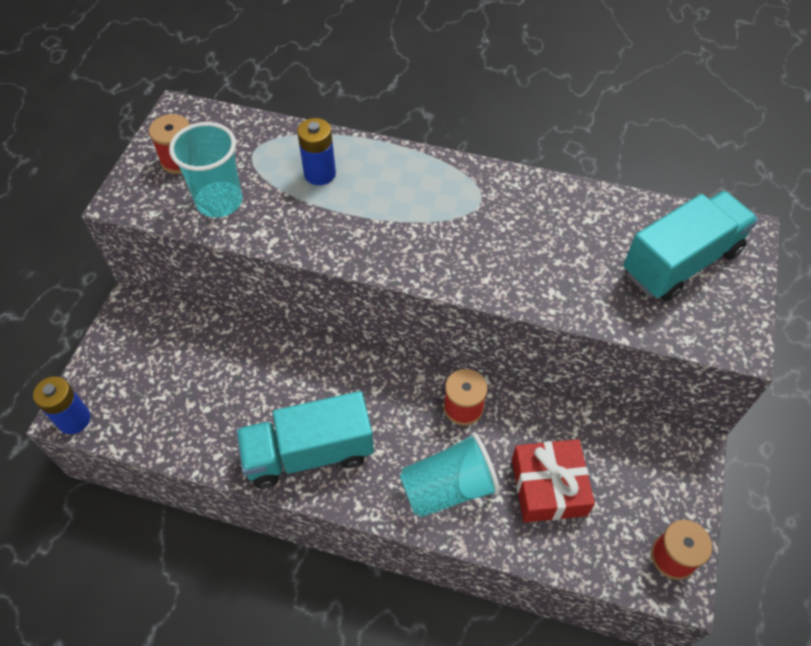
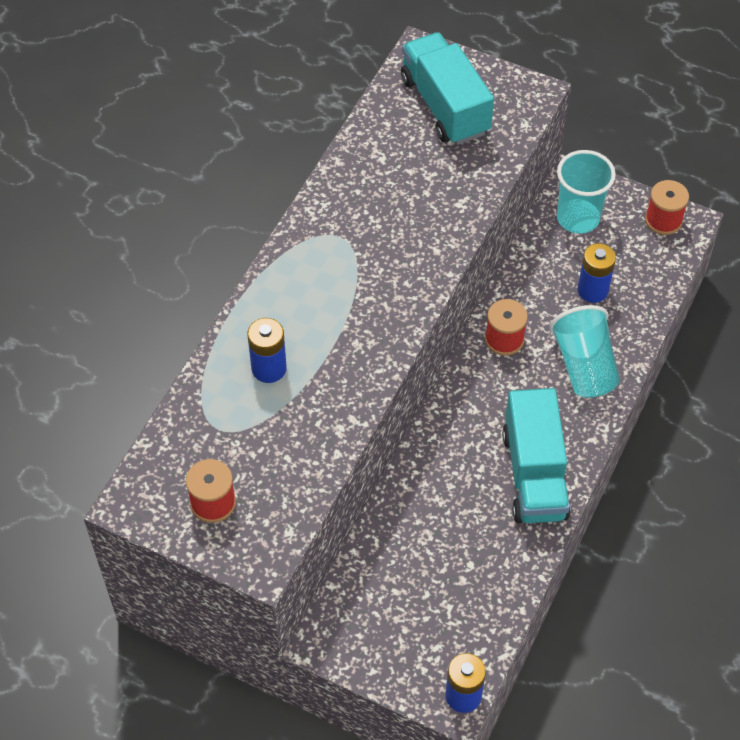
camera: 80 degrees left, 0 degrees up
turquoise cup [169,122,243,217] -> turquoise cup moved to [557,150,616,234]
red gift [512,439,595,523] -> blue battery [577,243,616,303]

